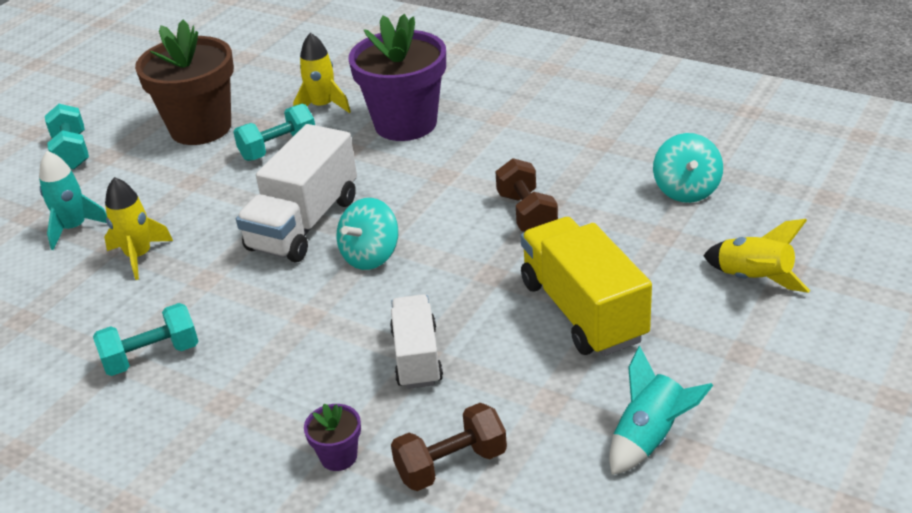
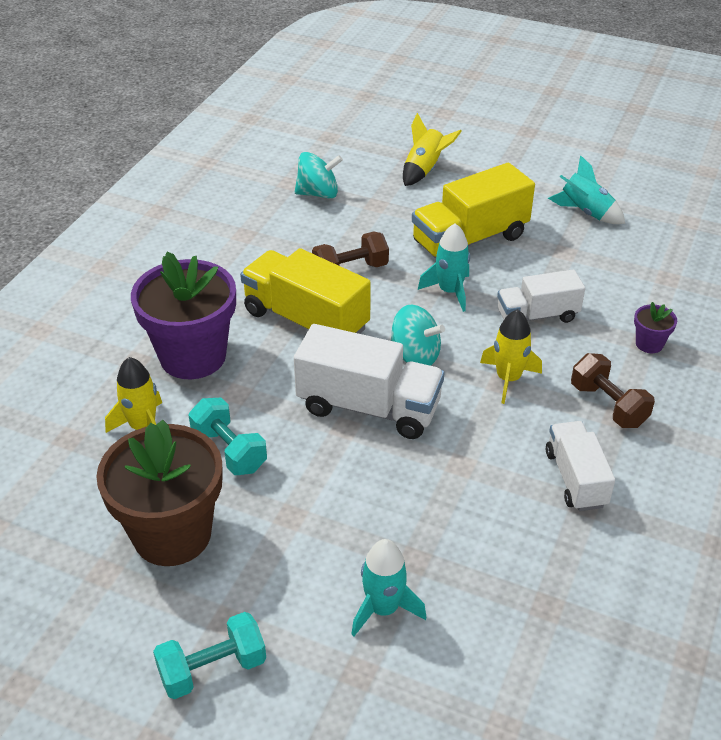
camera: 100 degrees left, 5 degrees up
turquoise dumbbell [93,303,199,376] -> white truck [546,421,615,511]
yellow rocket [104,177,173,280] -> yellow rocket moved to [480,309,542,404]
brown dumbbell [391,403,507,491] -> brown dumbbell moved to [571,353,655,428]
none -> yellow truck [240,248,371,334]
none -> turquoise rocket [418,223,470,312]

